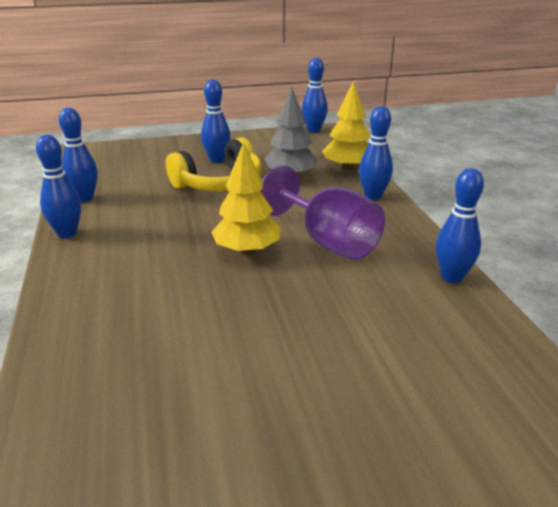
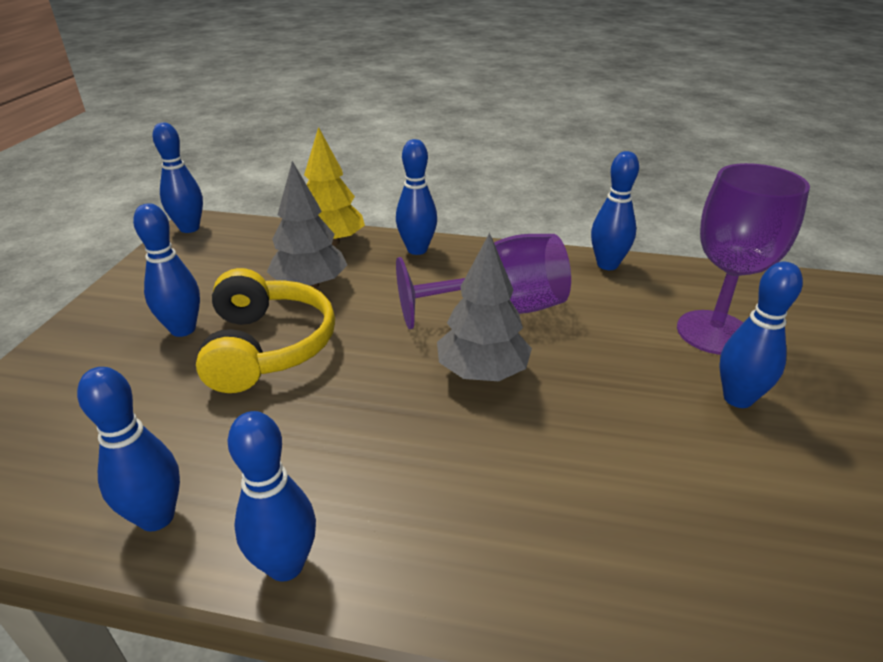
camera: 65 degrees left, 5 degrees up
yellow tree [211,142,280,255] -> grey tree [437,233,532,381]
none -> purple goblet [677,163,810,355]
none -> blue bowling pin [719,262,803,408]

